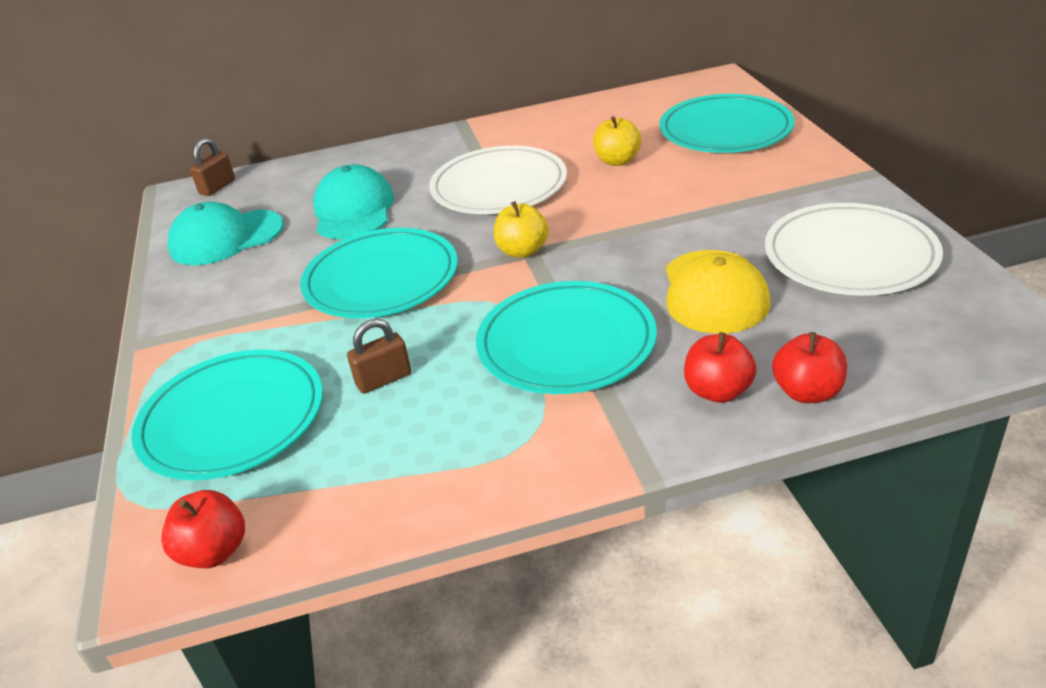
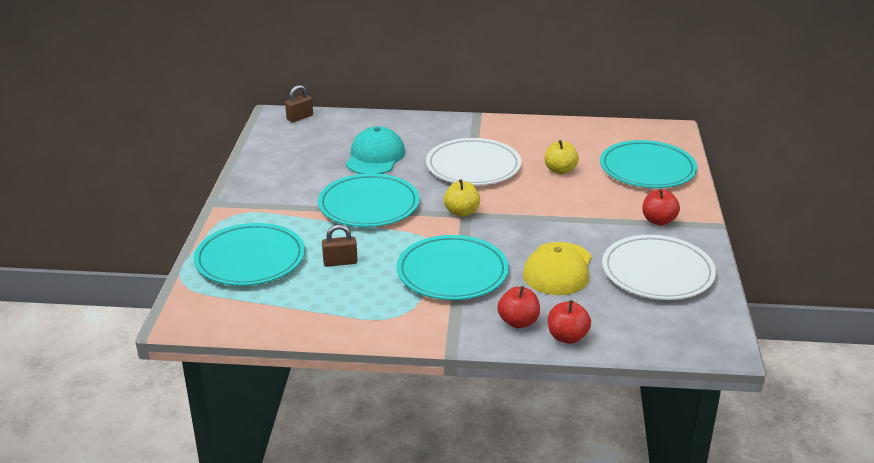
camera: 15 degrees right, 5 degrees down
red apple [161,490,245,568] -> red apple moved to [642,189,680,226]
turquoise cap [167,202,283,265] -> none

